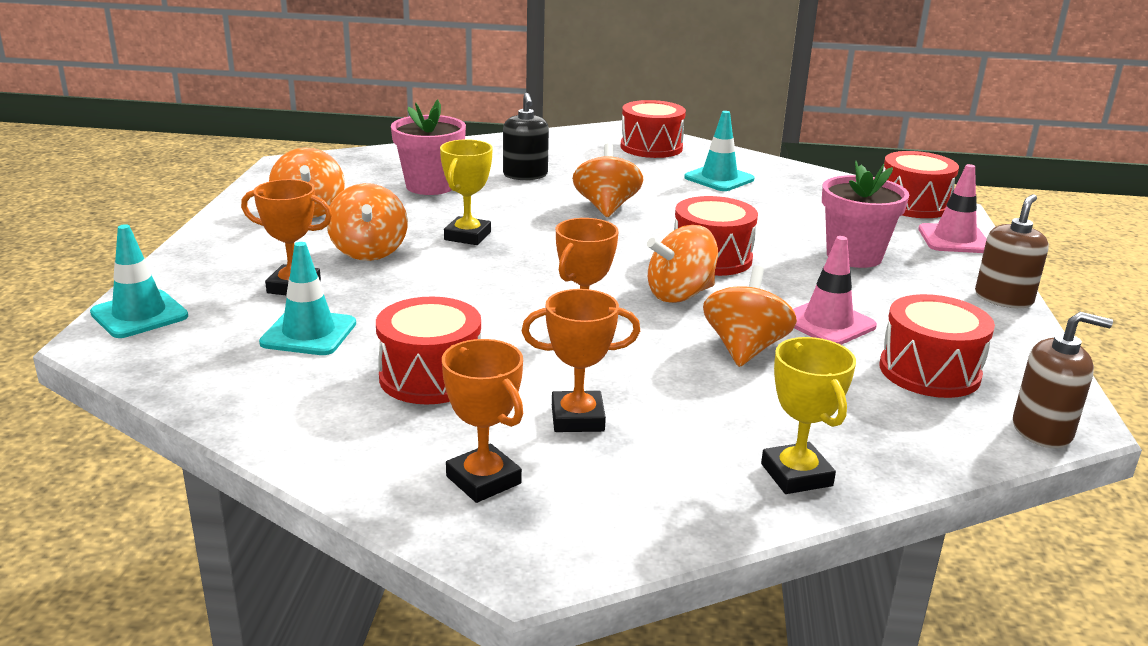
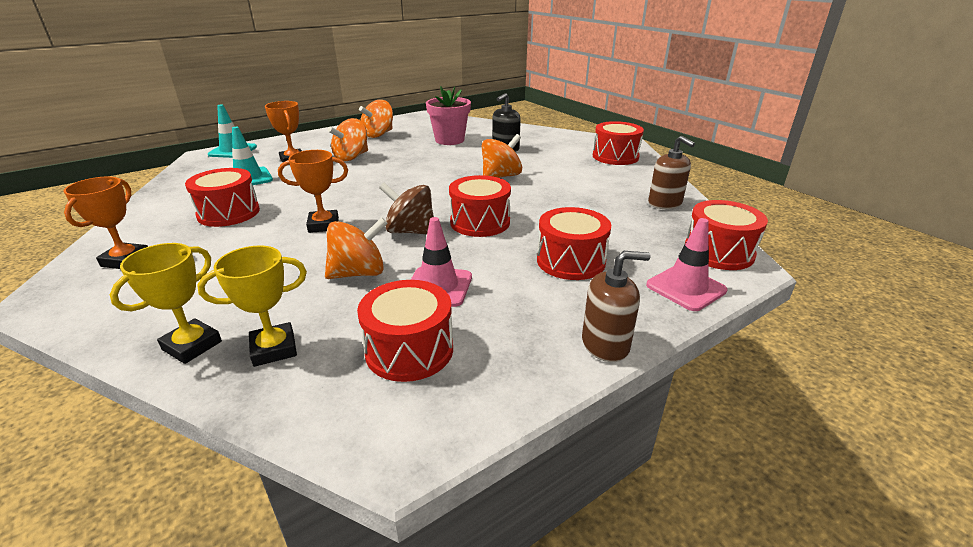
camera: 50 degrees right, 5 degrees up
yellow trophy [440,139,493,245] -> yellow trophy moved to [197,245,307,367]
orange trophy [522,289,640,432] -> none
orange spinning top [647,225,718,303] -> brown spinning top [379,183,434,234]
turquoise traffic cone [684,111,754,191] -> none
pink flower pot [822,160,909,268] -> red drum [537,207,611,280]
brown soap dispenser [1013,312,1113,448] -> brown soap dispenser moved to [648,136,695,209]

